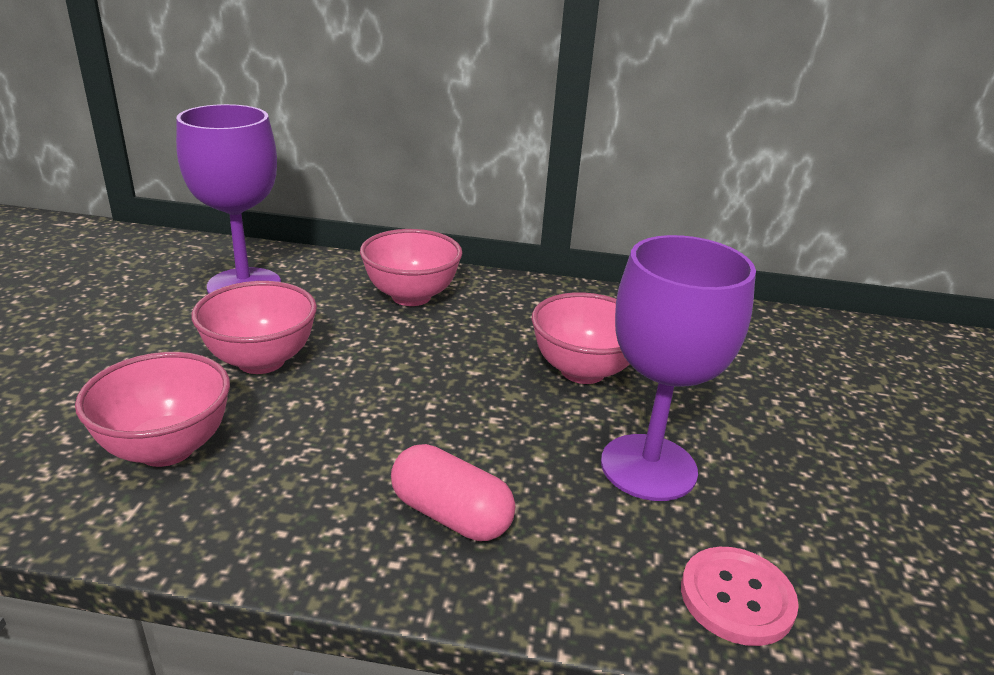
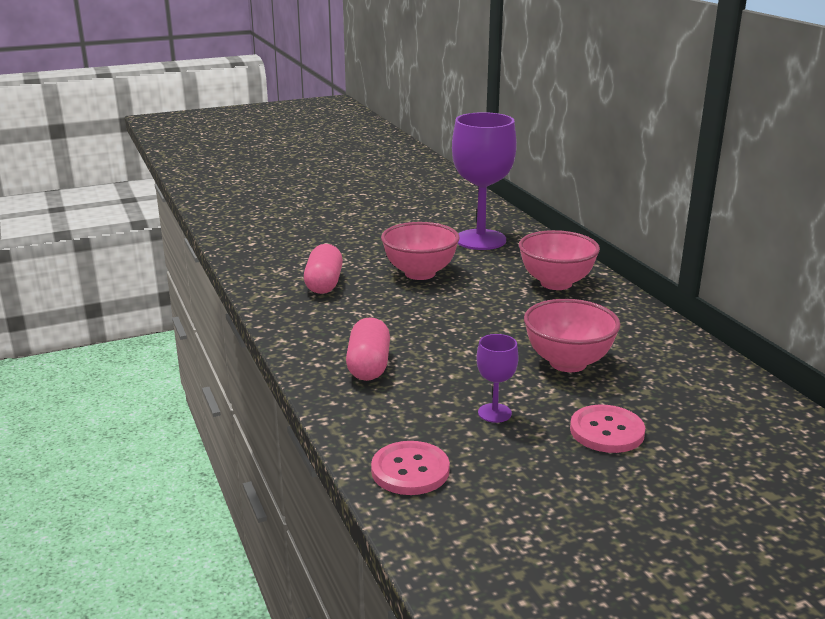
camera: 60 degrees right, 5 degrees down
pink bowl [75,352,230,467] -> pink capsule [304,244,343,294]
purple goblet [601,235,756,501] -> purple goblet [477,334,519,423], size x0.46
none -> pink button [570,405,645,453]

